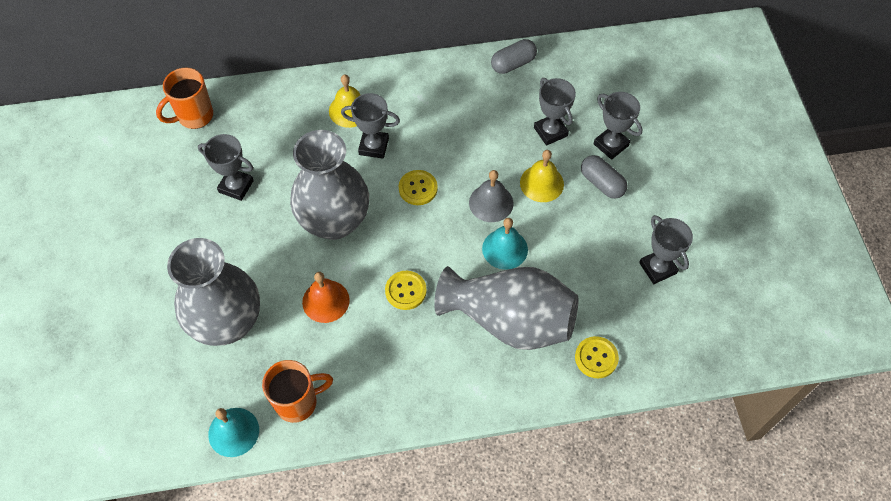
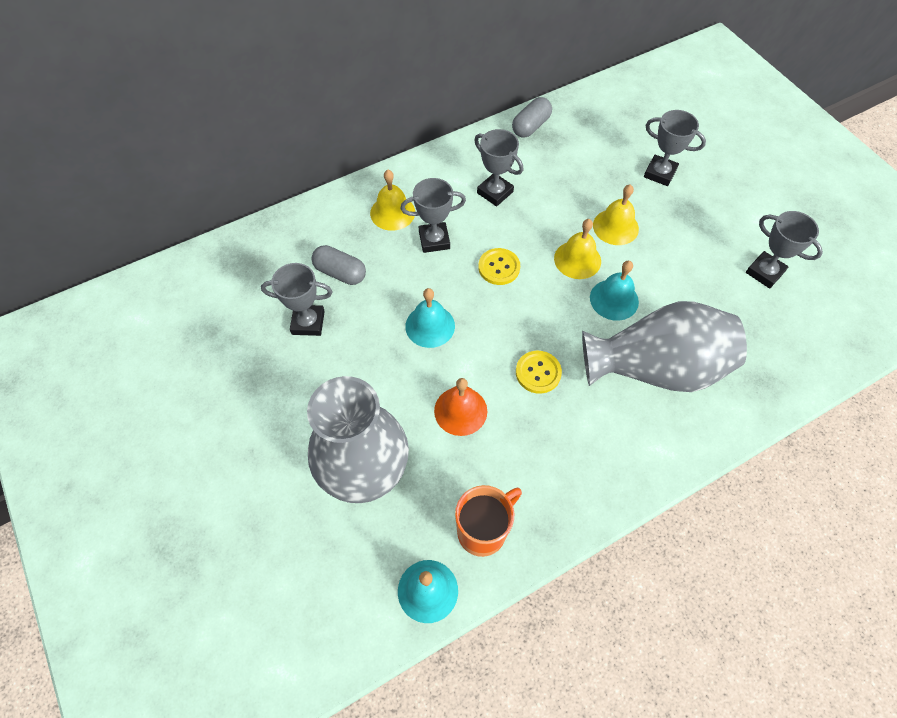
camera: 20 degrees left, 0 degrees up
orange mug [156,68,213,129] -> none
grey vase [290,130,369,240] -> turquoise bell [405,288,455,348]
grey bell [469,170,513,222] -> yellow bell [554,219,601,279]
grey trophy [534,78,576,146] -> grey trophy moved to [474,129,523,206]
yellow button [575,336,619,378] -> none
grey capsule [581,155,627,199] -> grey capsule moved to [311,245,366,285]

